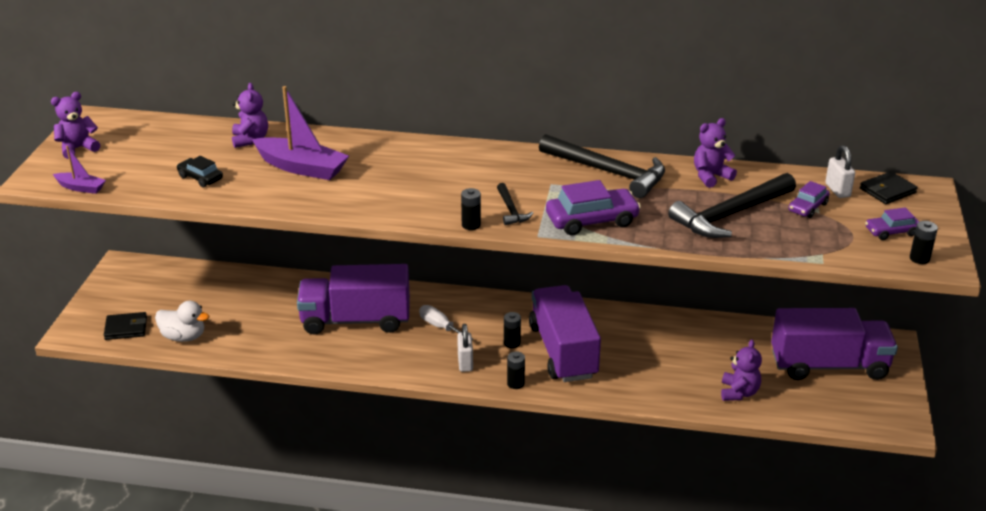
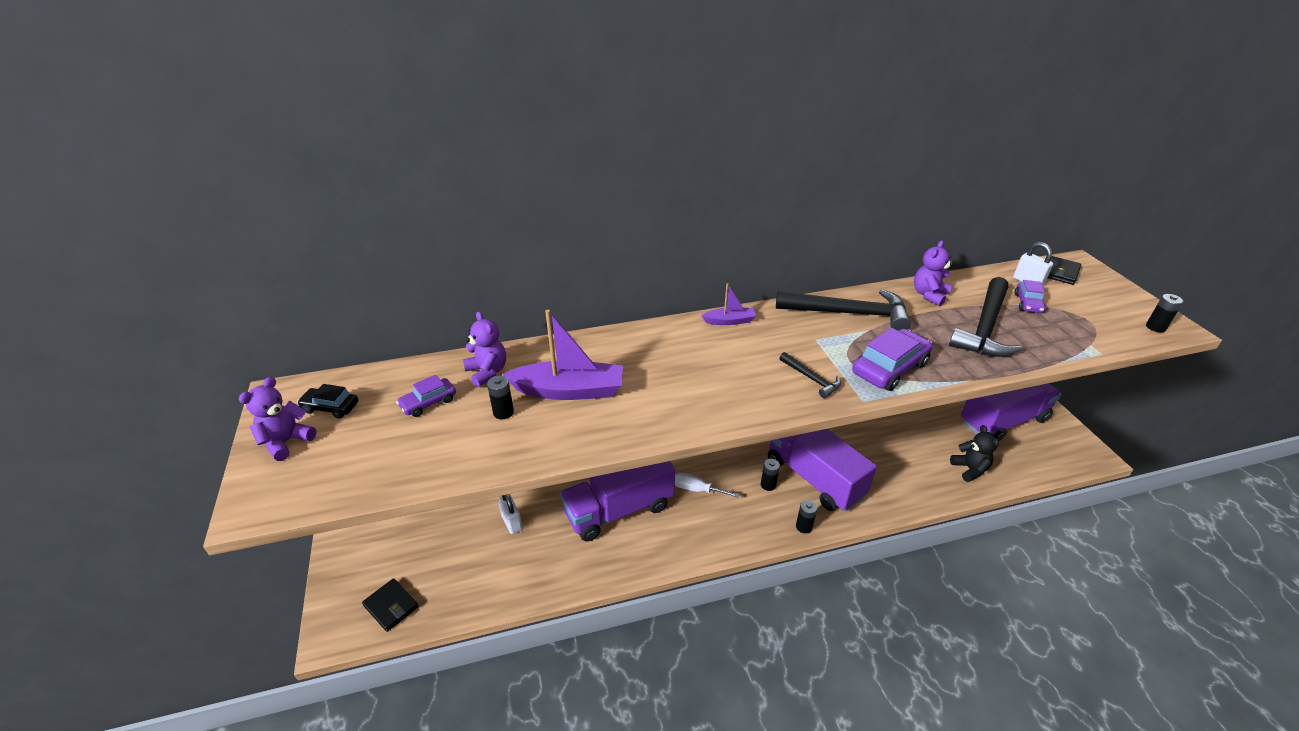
camera: 25 degrees left, 5 degrees up
purple boat [53,146,106,194] -> purple boat moved to [701,283,756,325]
black wallet [104,312,147,340] -> black wallet turned 75 degrees clockwise [362,578,419,632]
white duck [155,301,209,342] -> none
black car [177,156,223,188] -> black car moved to [297,384,358,419]
white padlock [457,324,473,372] -> white padlock moved to [498,494,522,534]
black battery [461,188,481,230] -> black battery moved to [487,376,514,419]
purple teddy bear [721,339,762,401] -> black teddy bear [950,425,999,482]
purple car [865,207,919,240] -> purple car moved to [396,375,456,417]

